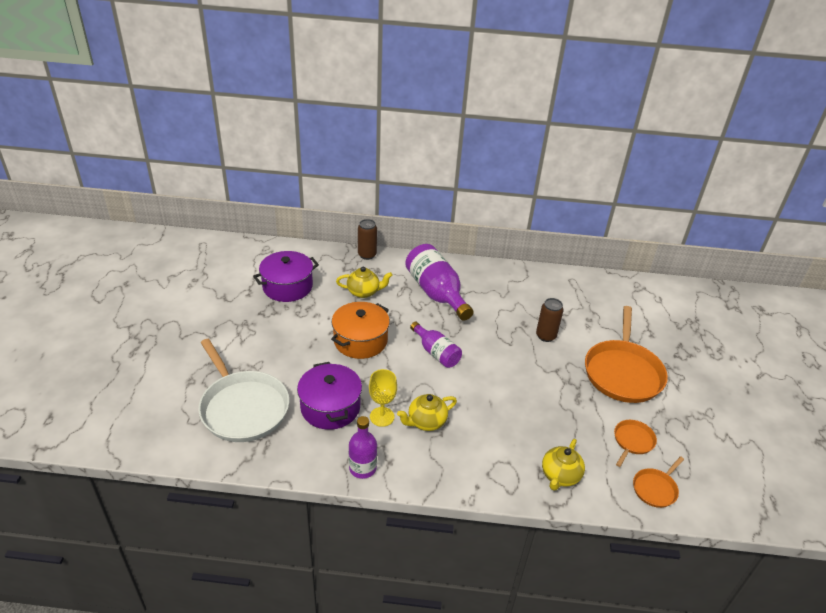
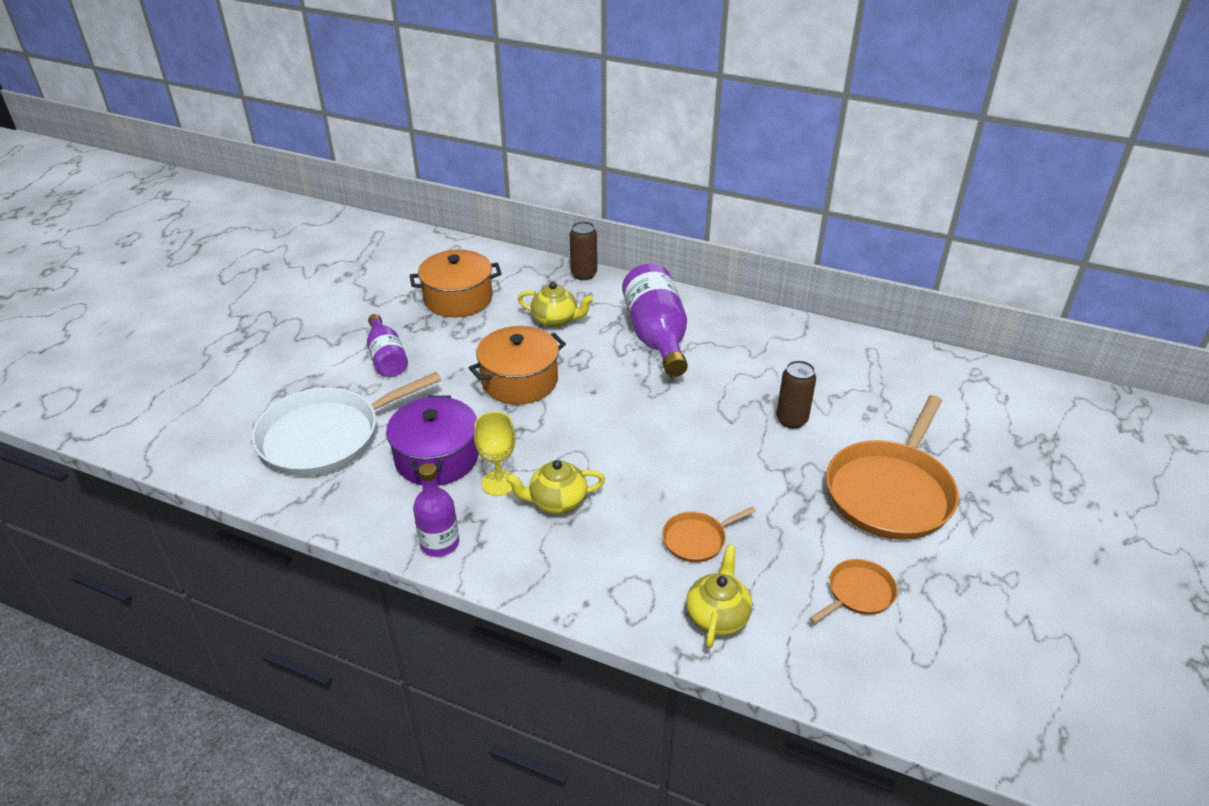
camera: 20 degrees right, 0 degrees up
white pan [198,339,289,442] -> white pan turned 75 degrees clockwise [252,372,441,476]
purple pot [253,251,319,302] -> orange pot [409,250,502,317]
purple bottle [410,322,462,368] -> purple bottle moved to [367,314,408,377]
yellow teapot [542,439,585,491] -> yellow teapot turned 150 degrees clockwise [686,545,752,648]
orange pan [633,456,684,508] -> orange pan moved to [662,507,756,562]

